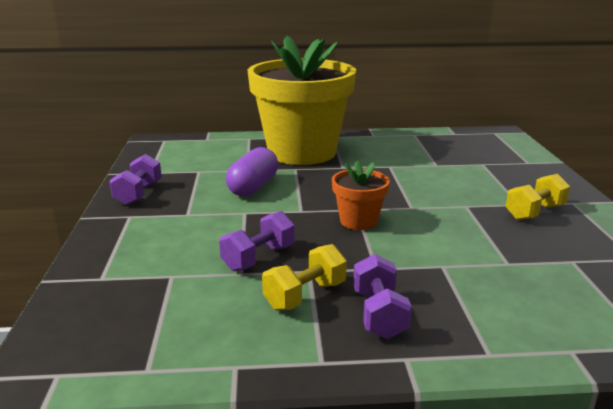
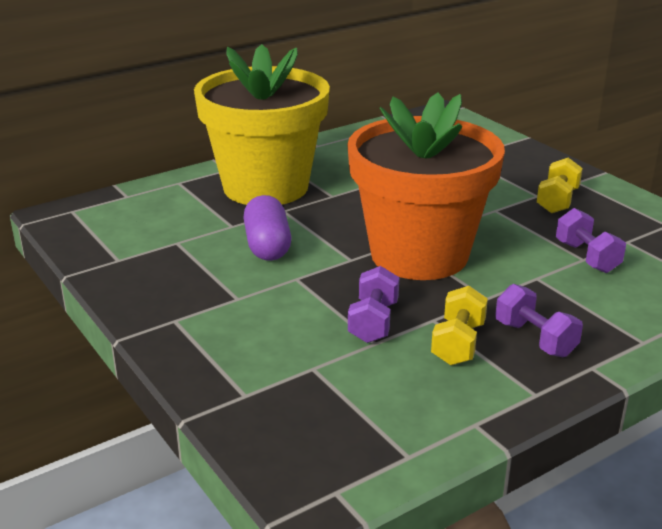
camera: 30 degrees left, 5 degrees up
purple dumbbell [110,154,162,205] -> purple dumbbell moved to [556,208,626,273]
orange flower pot [332,161,390,230] -> orange flower pot [347,93,505,280], size x2.38

